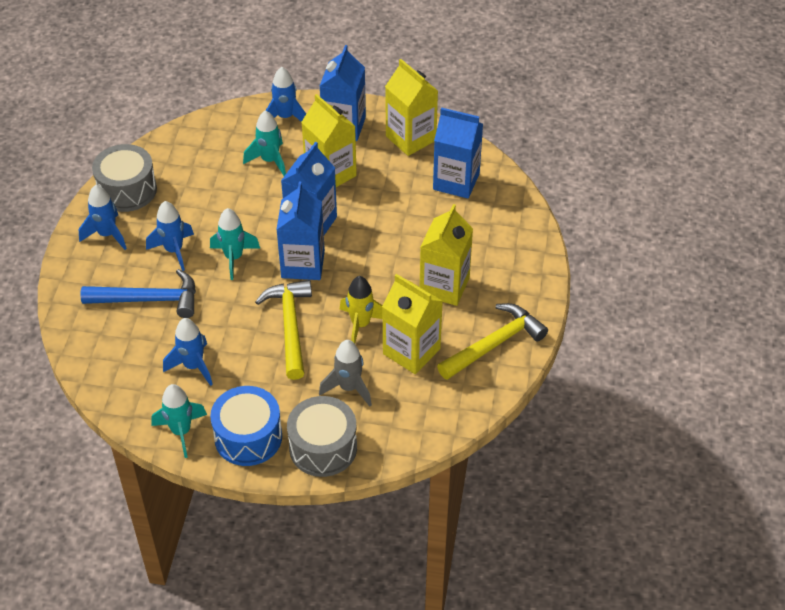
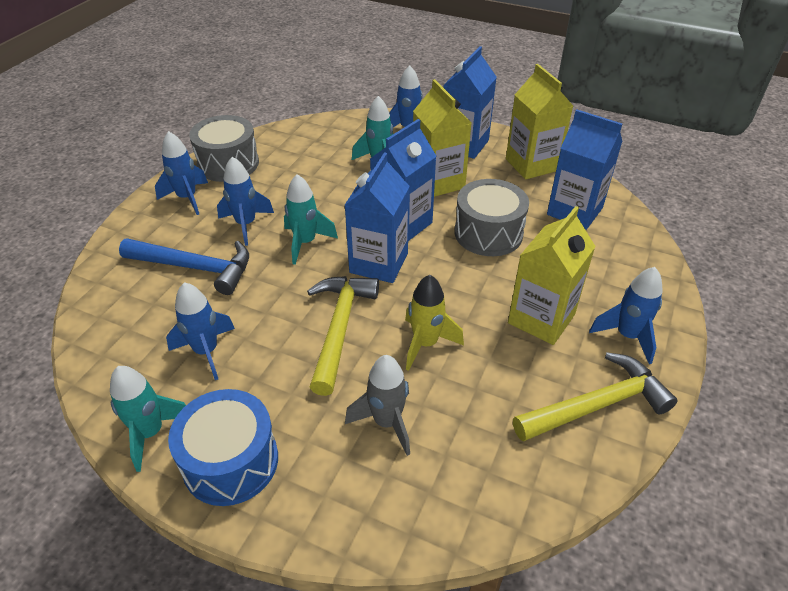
camera: 15 degrees right, 5 degrees down
grey drum [287,396,357,477] -> grey drum moved to [454,179,529,256]
yellow carton [382,274,443,374] -> none
none -> blue rocket [589,267,663,364]

